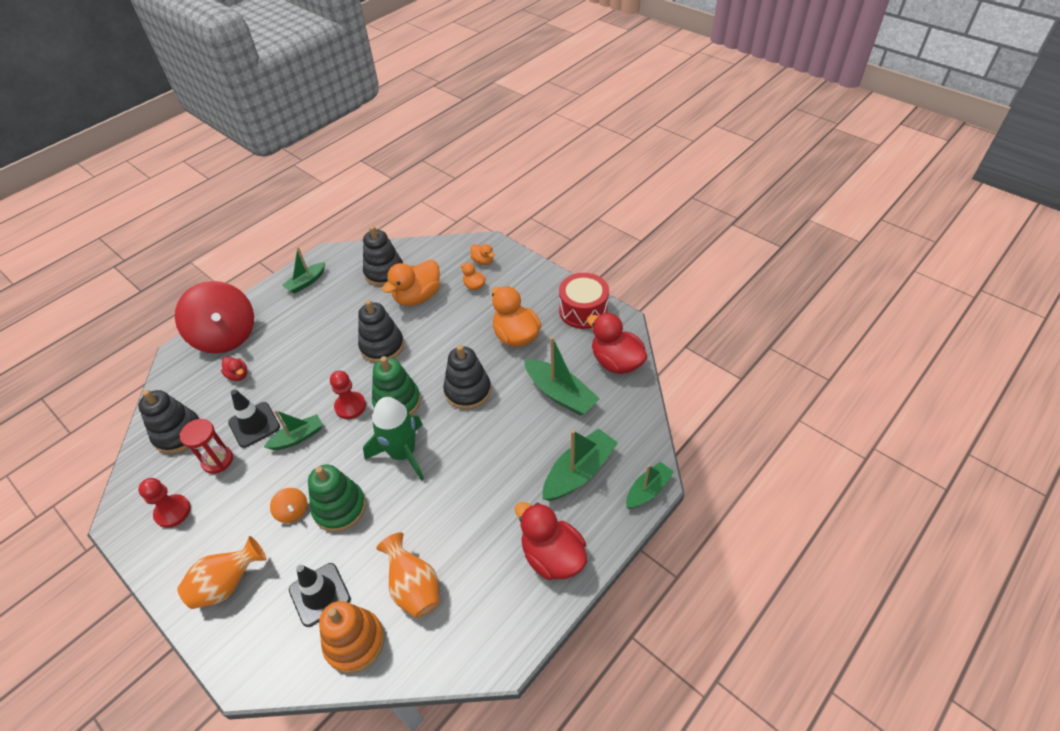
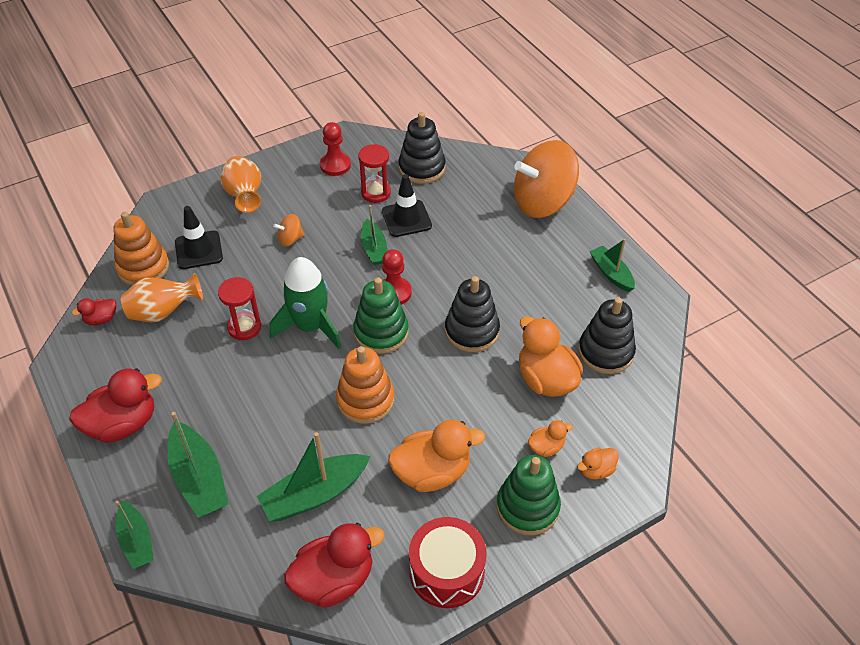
camera: 105 degrees right, 0 degrees up
red spinning top [175,281,254,353] -> orange spinning top [514,140,579,218]
red duck [221,357,247,381] -> red duck moved to [72,298,116,325]
green stacking toy [308,464,366,532] -> green stacking toy moved to [497,455,561,536]
black stacking toy [443,345,491,410] -> orange stacking toy [336,346,394,424]
none -> red hourglass [218,277,261,340]

